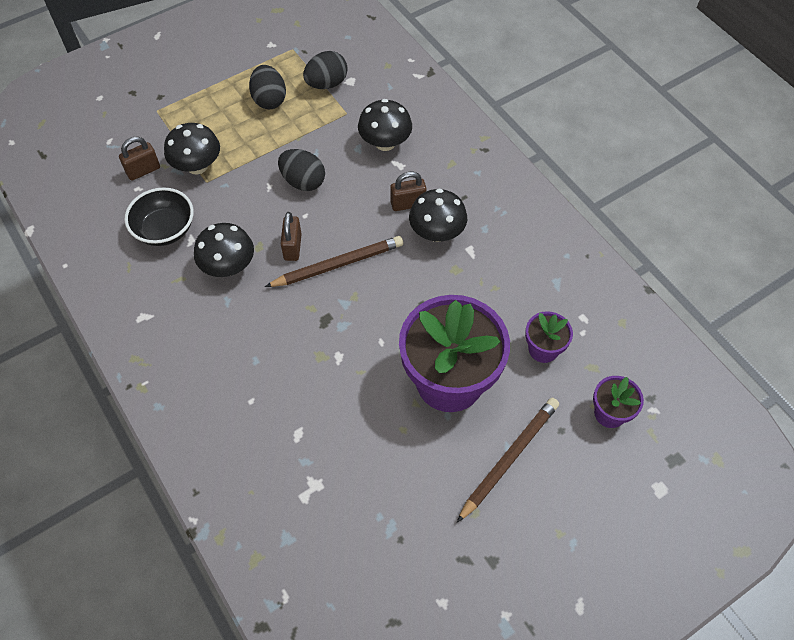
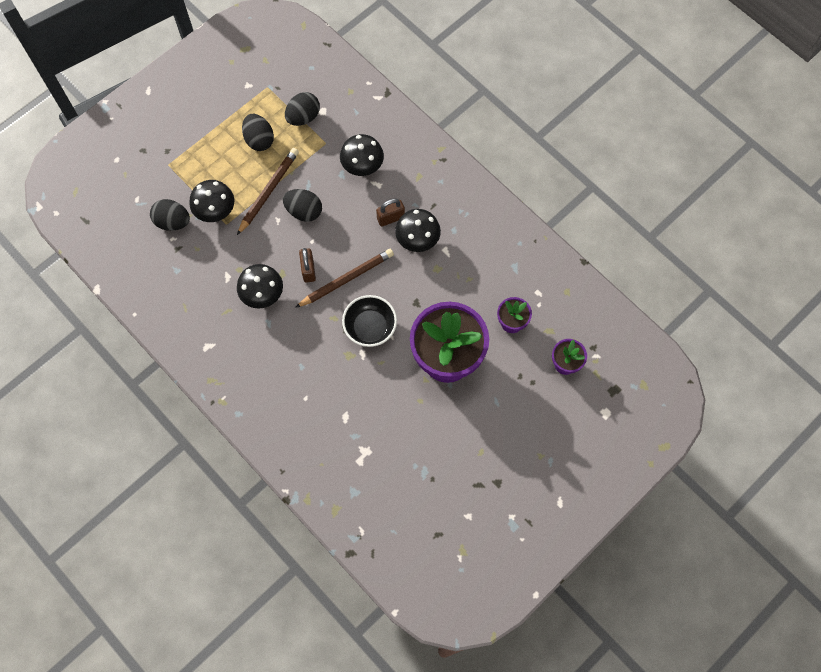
camera: 10 degrees left, 10 degrees up
brown padlock [119,137,160,181] -> black egg [150,199,190,231]
black bowl [125,187,194,246] -> black bowl moved to [342,295,397,347]
brown pencil [457,398,559,523] -> brown pencil moved to [237,148,299,235]

